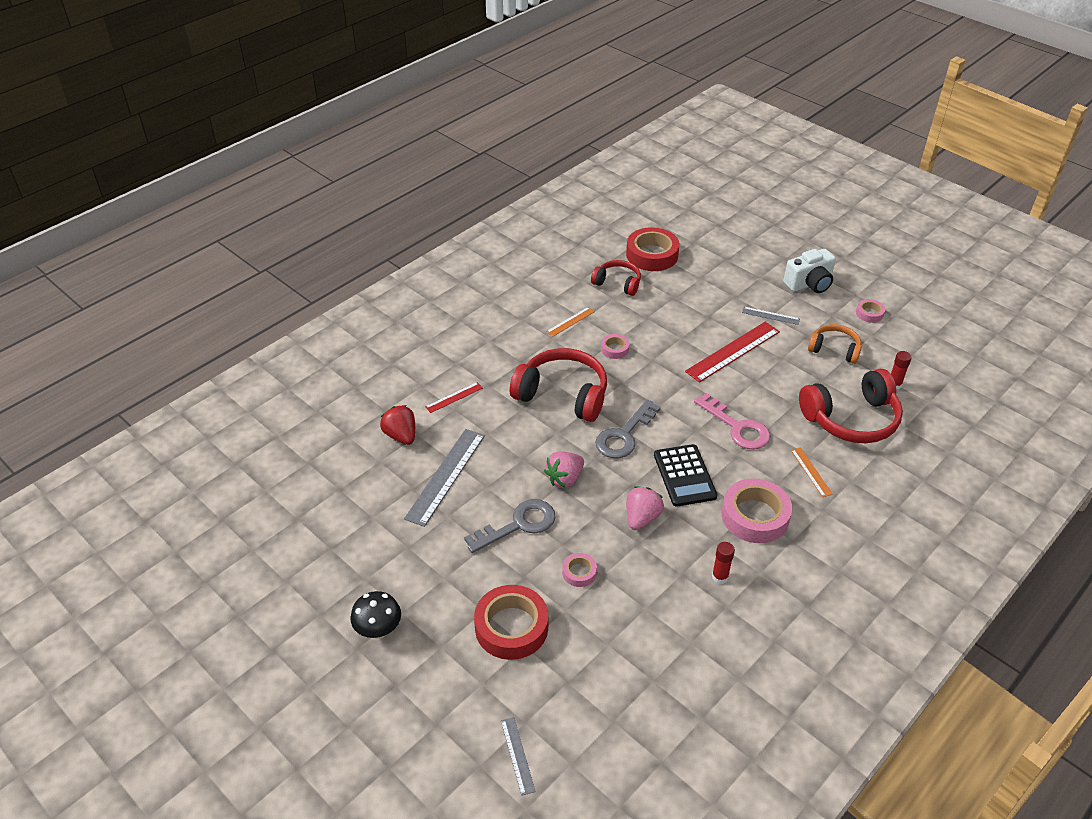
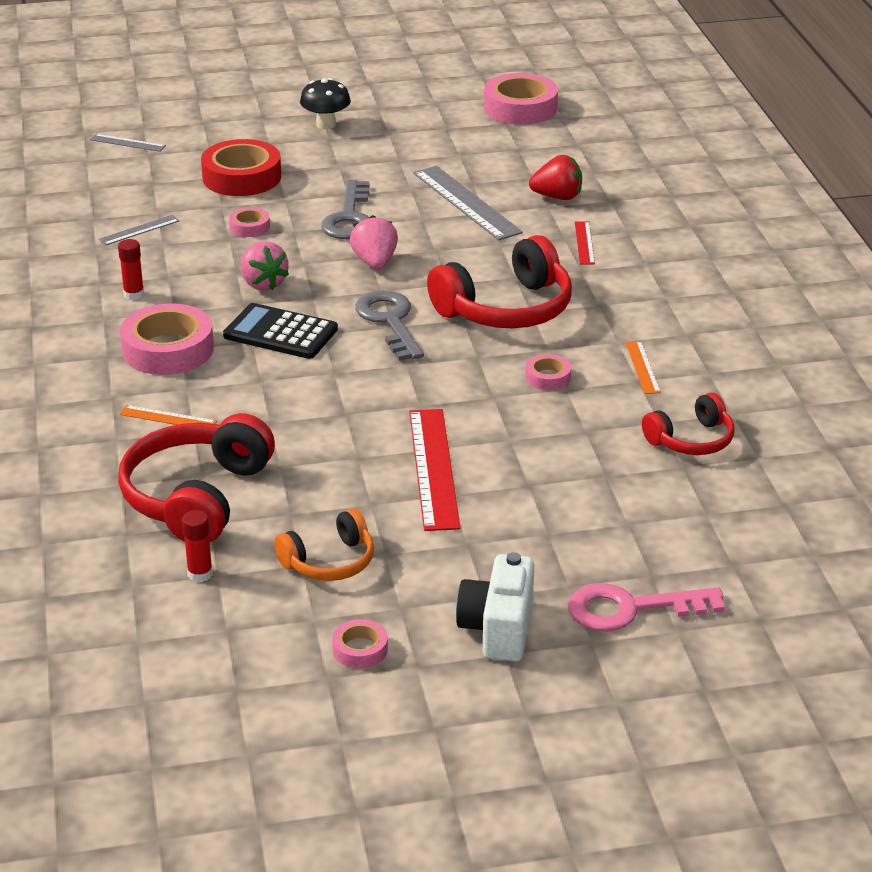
camera: 125 degrees right, 10 degrees down
red tape [626,227,680,271] -> none
pink key [694,393,770,450] -> pink key moved to [568,583,725,632]
grey ruler [742,307,800,325] -> grey ruler moved to [98,215,179,246]
none -> pink tape [484,73,558,125]

